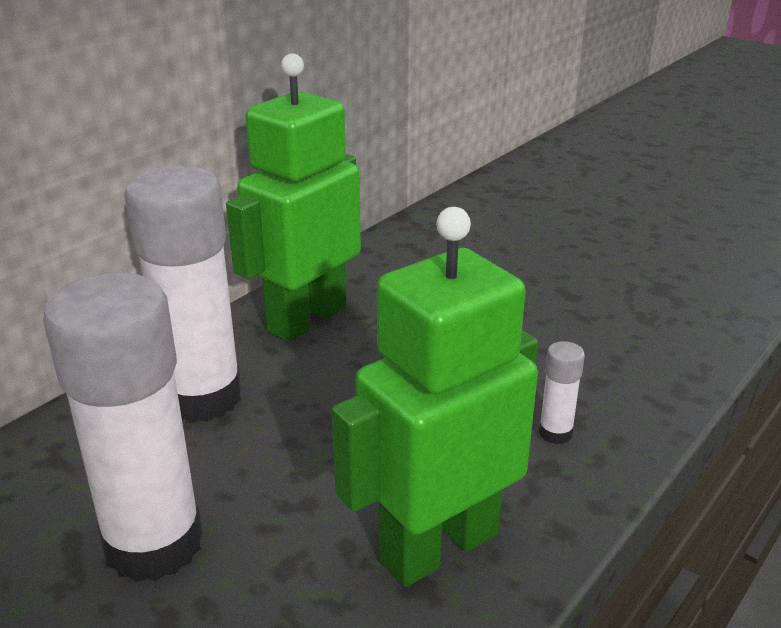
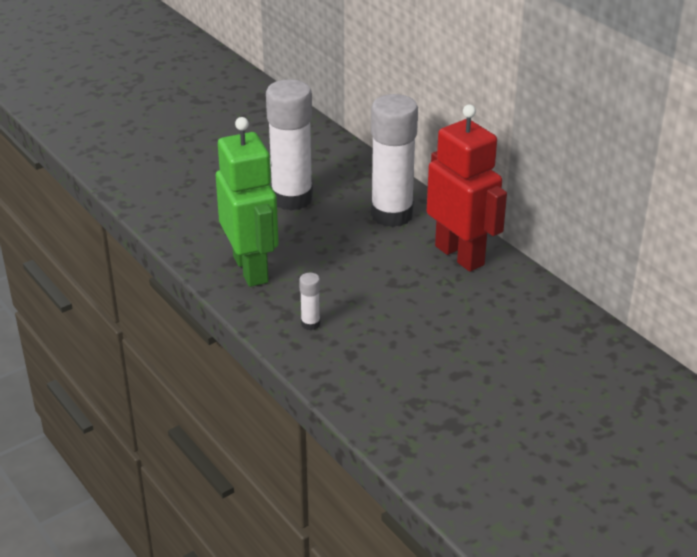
camera: 105 degrees right, 5 degrees up
green robot [226,53,361,342] -> red robot [427,104,507,272]

